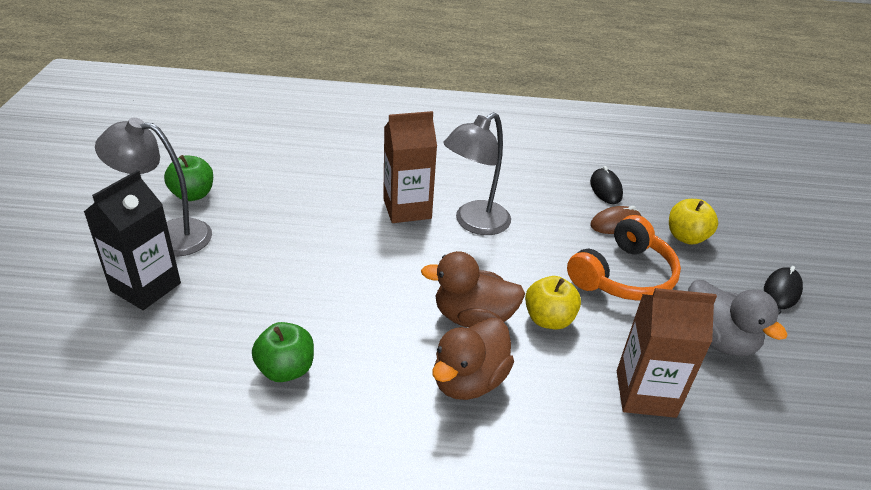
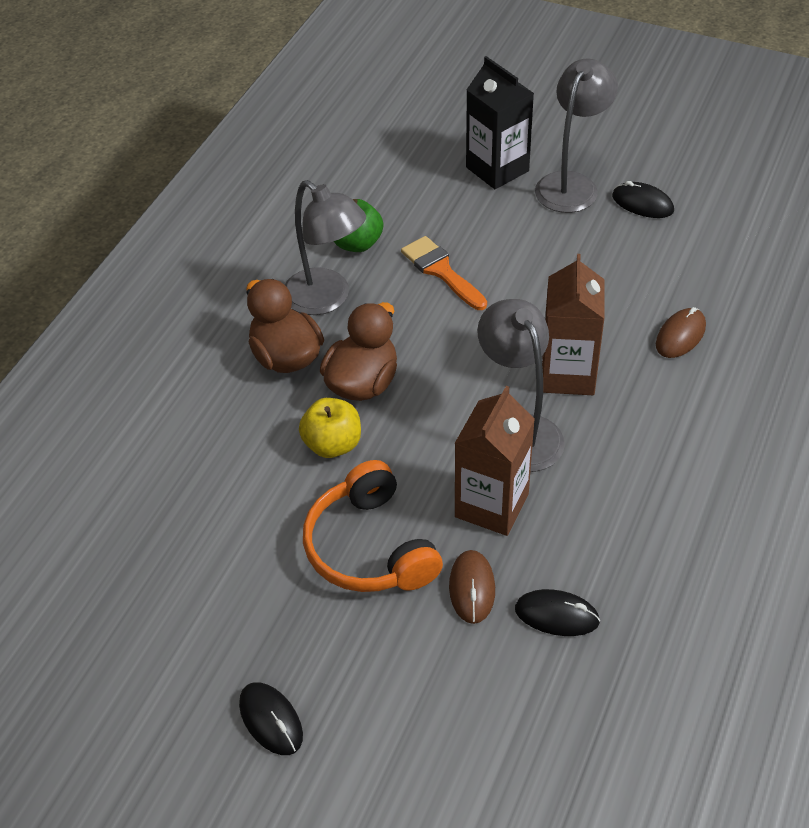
camera: 115 degrees right, 10 degrees up
green apple [164,155,213,201] -> black mouse [612,181,674,218]
brown carton [617,288,717,418] -> brown carton moved to [455,386,535,536]
yellow apple [669,199,718,245] -> none
grey duck [688,280,788,356] -> none
none -> grey lamp [285,180,366,315]
none -> orange brush [401,236,487,310]
none -> brown mouse [656,307,706,358]

